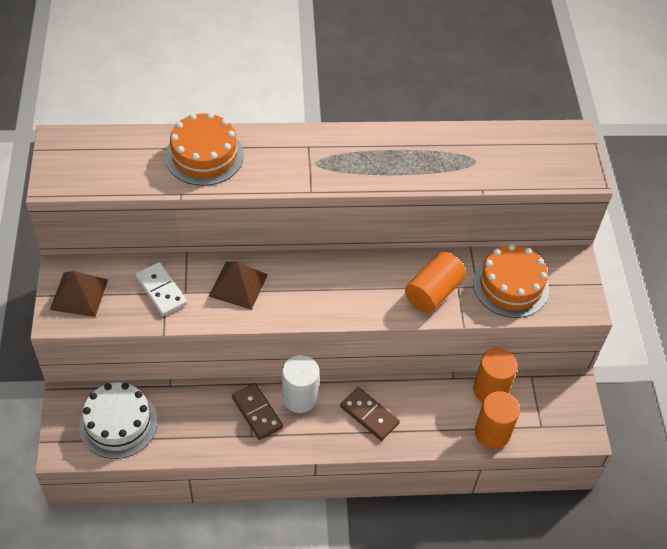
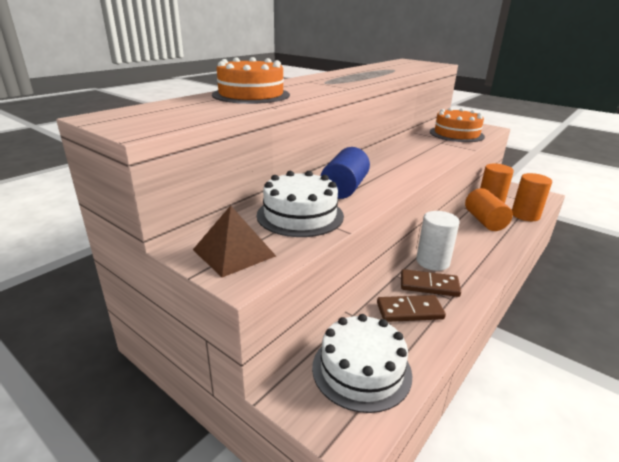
camera: 45 degrees left, 25 degrees down
white domino [135,262,187,316] -> white cake [257,171,344,237]
brown pyramid [209,262,268,310] -> blue cylinder [321,147,370,199]
brown domino [340,387,400,441] -> brown domino moved to [377,295,446,322]
orange cylinder [405,252,466,313] -> orange cylinder moved to [465,188,513,231]

